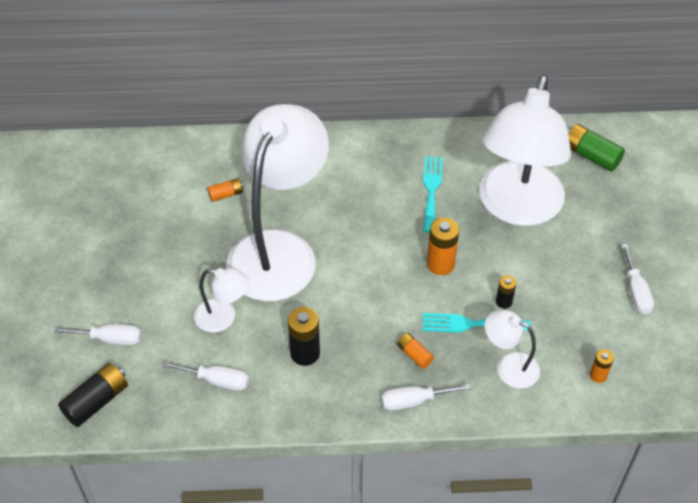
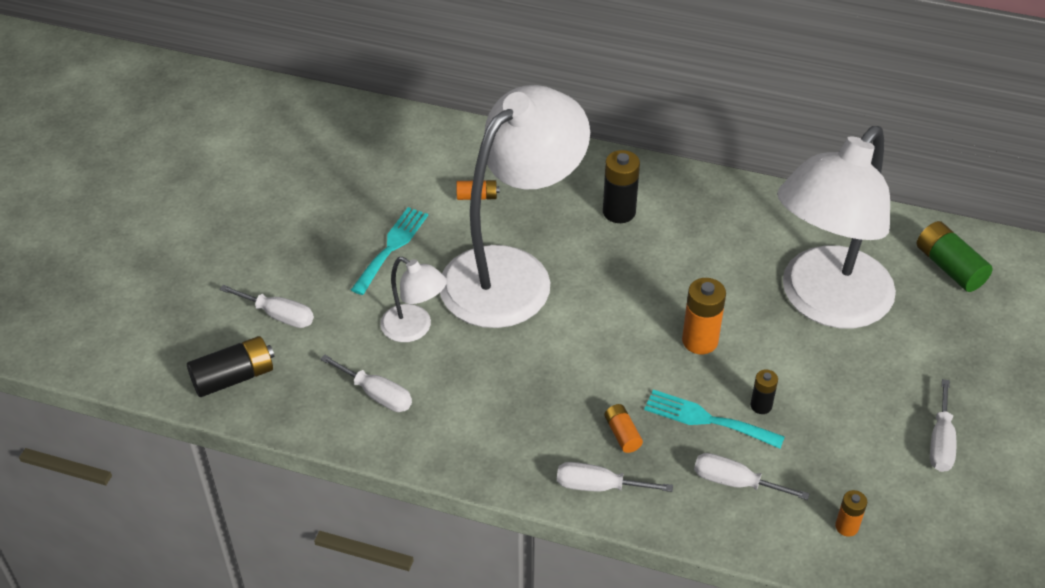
camera: 20 degrees right, 5 degrees down
black battery [288,307,320,366] -> black battery moved to [603,150,640,223]
turquoise fork [423,156,443,233] -> turquoise fork moved to [351,207,428,295]
white lamp [485,310,540,389] -> white screwdriver [694,453,810,500]

